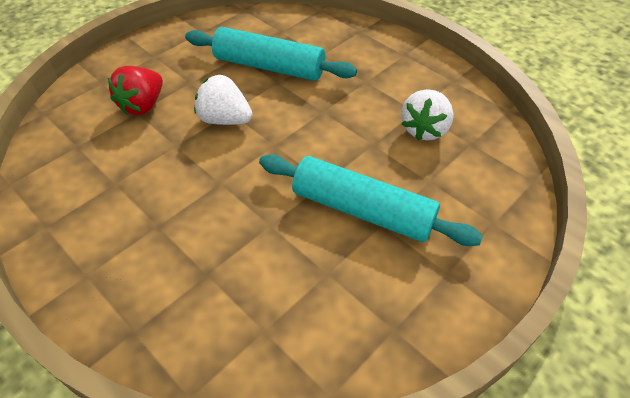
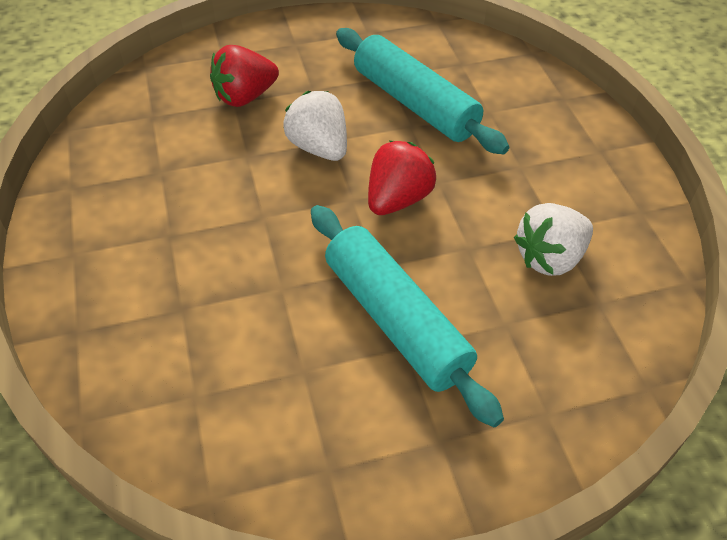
camera: 30 degrees right, 0 degrees up
none -> red strawberry [368,140,436,215]

